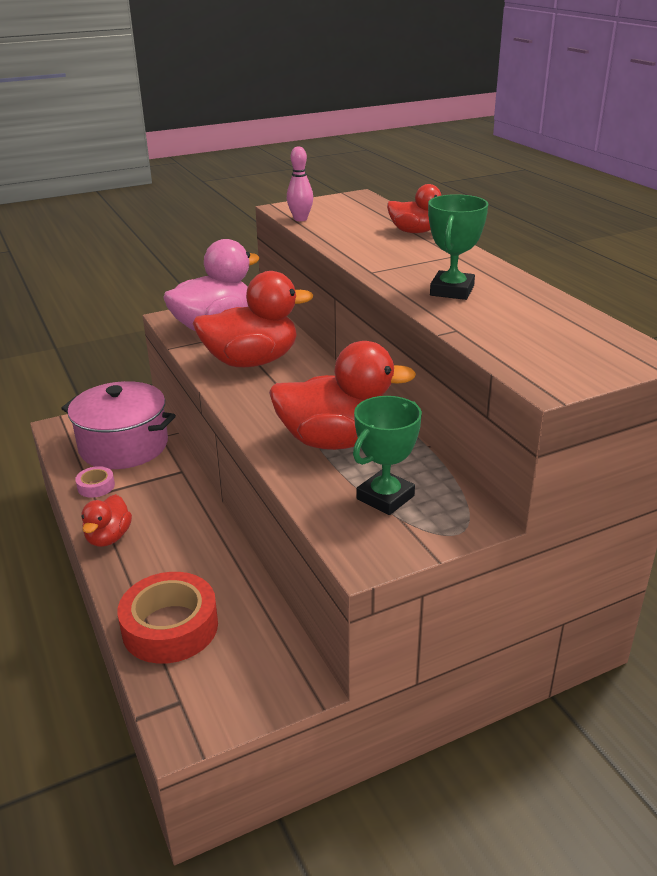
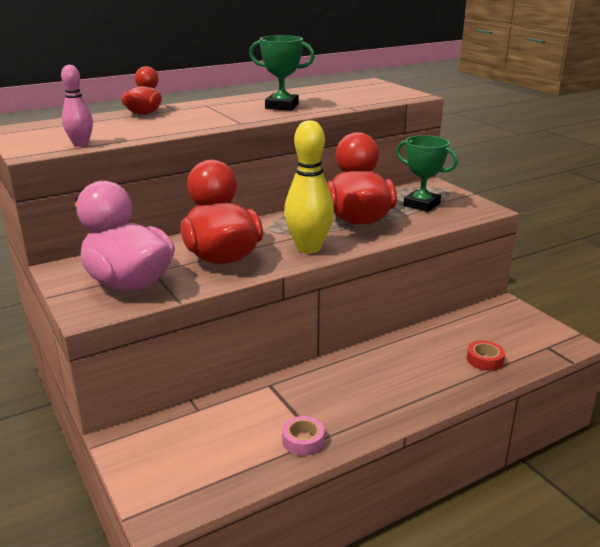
camera: 95 degrees left, 5 degrees down
pink pot [61,381,176,469] -> none
red duck [81,494,132,547] -> none
red tape [117,572,218,664] -> red tape [467,341,505,371], size x0.48
none -> yellow bowling pin [284,120,334,254]

